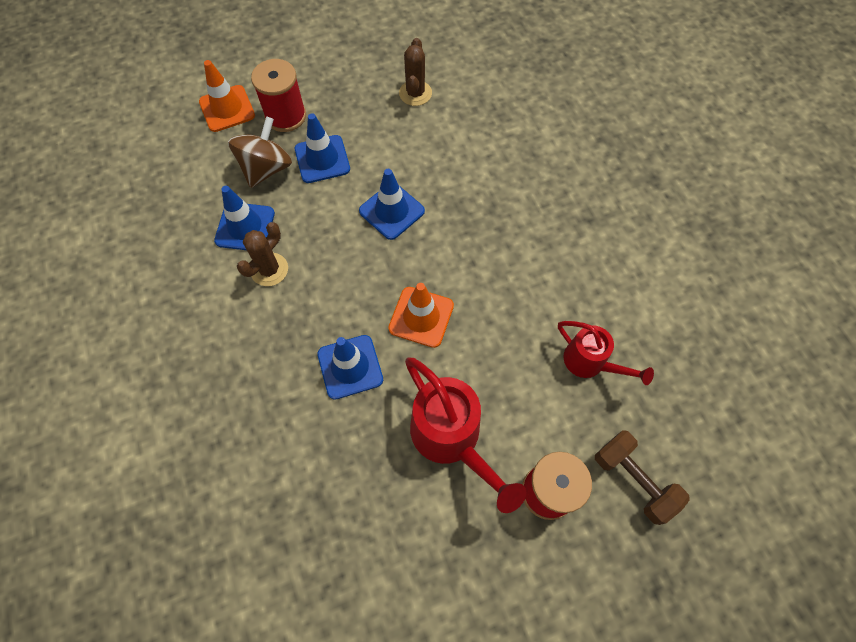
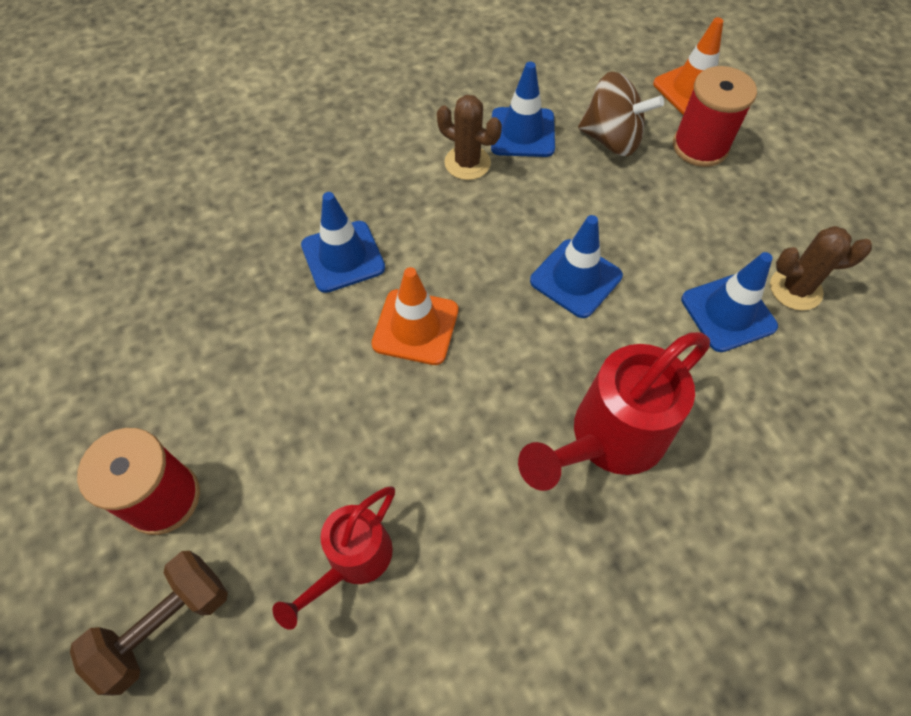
camera: 85 degrees right, 5 degrees down
blue traffic cone [295,113,350,183] -> blue traffic cone moved to [681,252,778,352]
red watering can [405,357,526,513] -> red watering can moved to [518,332,710,491]

